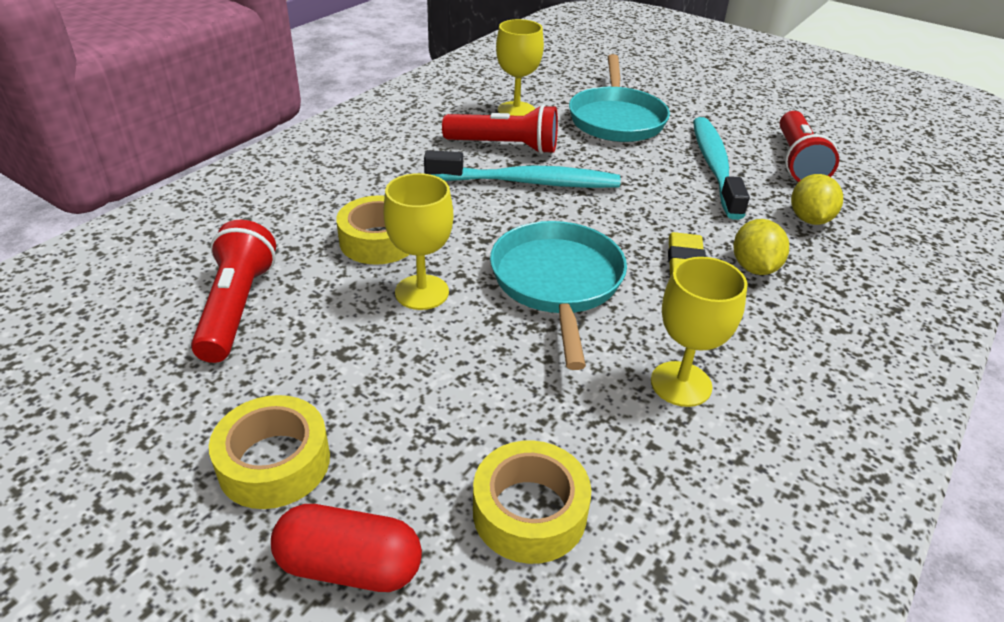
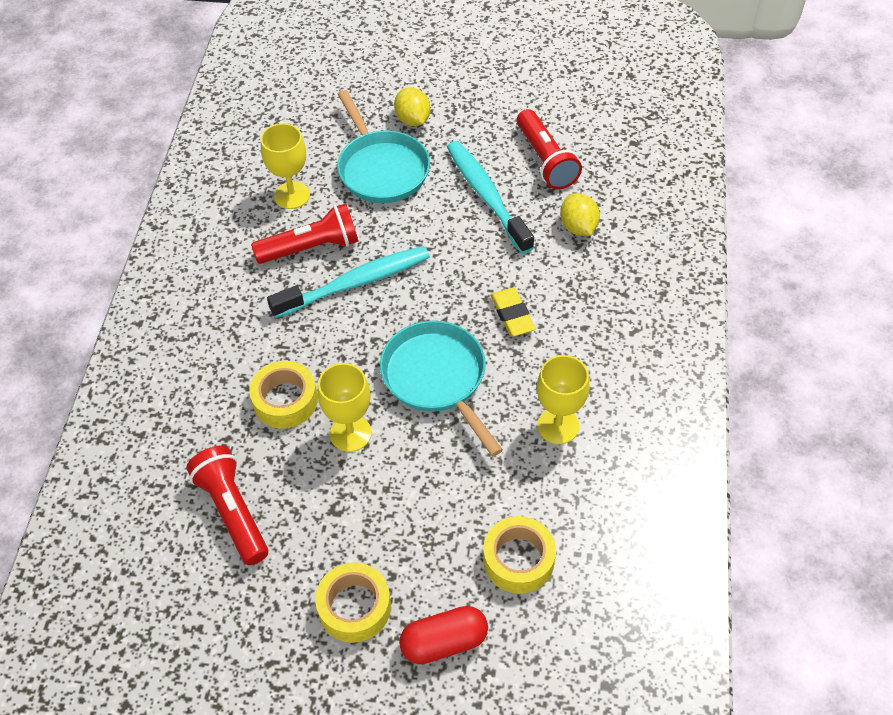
camera: 25 degrees left, 15 degrees up
yellow lemon [733,219,789,275] -> yellow lemon moved to [394,87,430,126]

